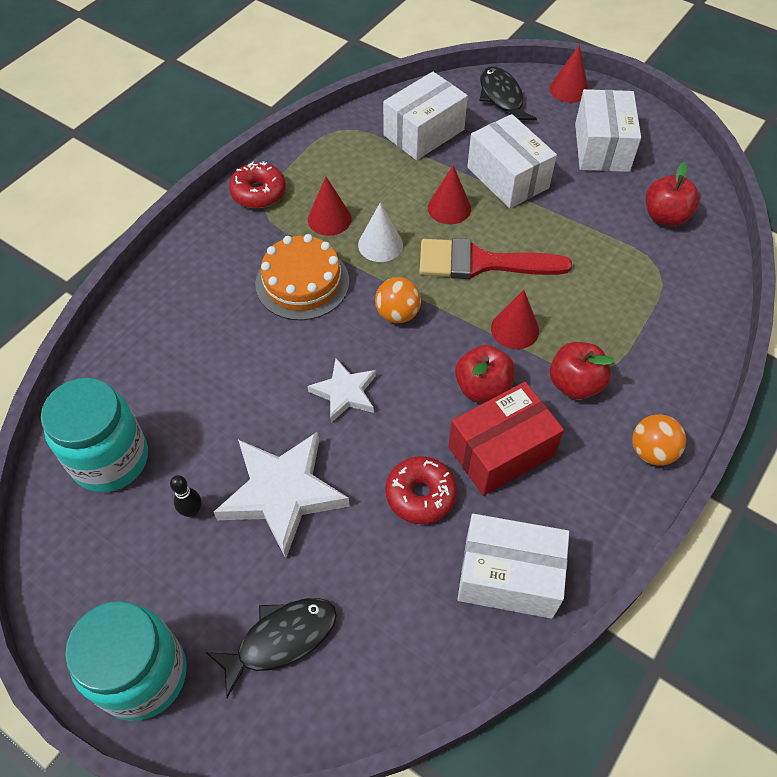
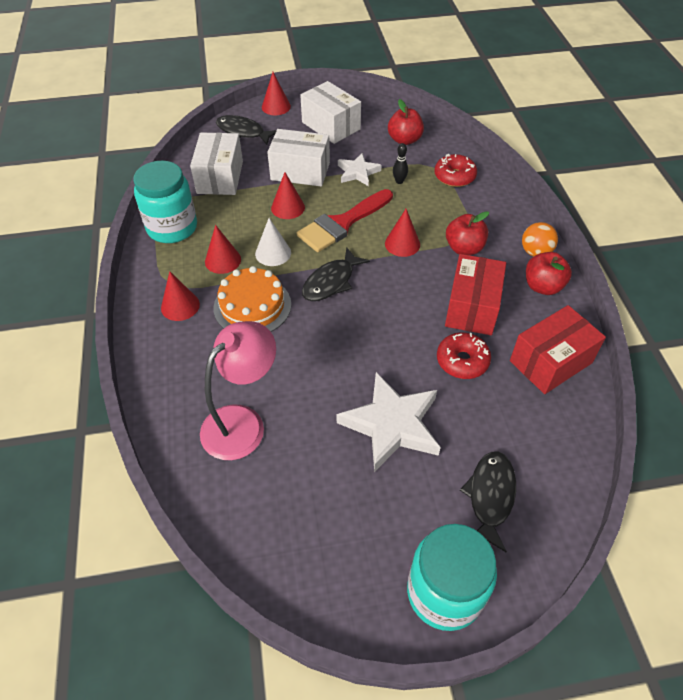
camera: 45 degrees left, 5 degrees down
turquoise jar [41,378,148,492] -> turquoise jar moved to [133,161,197,243]
black bowling pin [170,475,201,518] -> black bowling pin moved to [393,143,408,184]
red donut [229,161,286,208] -> red donut moved to [435,154,477,187]
white star [308,358,376,423] -> white star moved to [338,153,382,186]
orange ball [375,277,421,323] -> black fish [302,247,370,301]
red apple [455,345,515,403] -> red apple moved to [526,252,572,295]
white box [457,514,569,619] -> red box [510,305,606,394]
none -> red cone [161,271,200,321]
none -> pink lamp [200,321,276,460]

